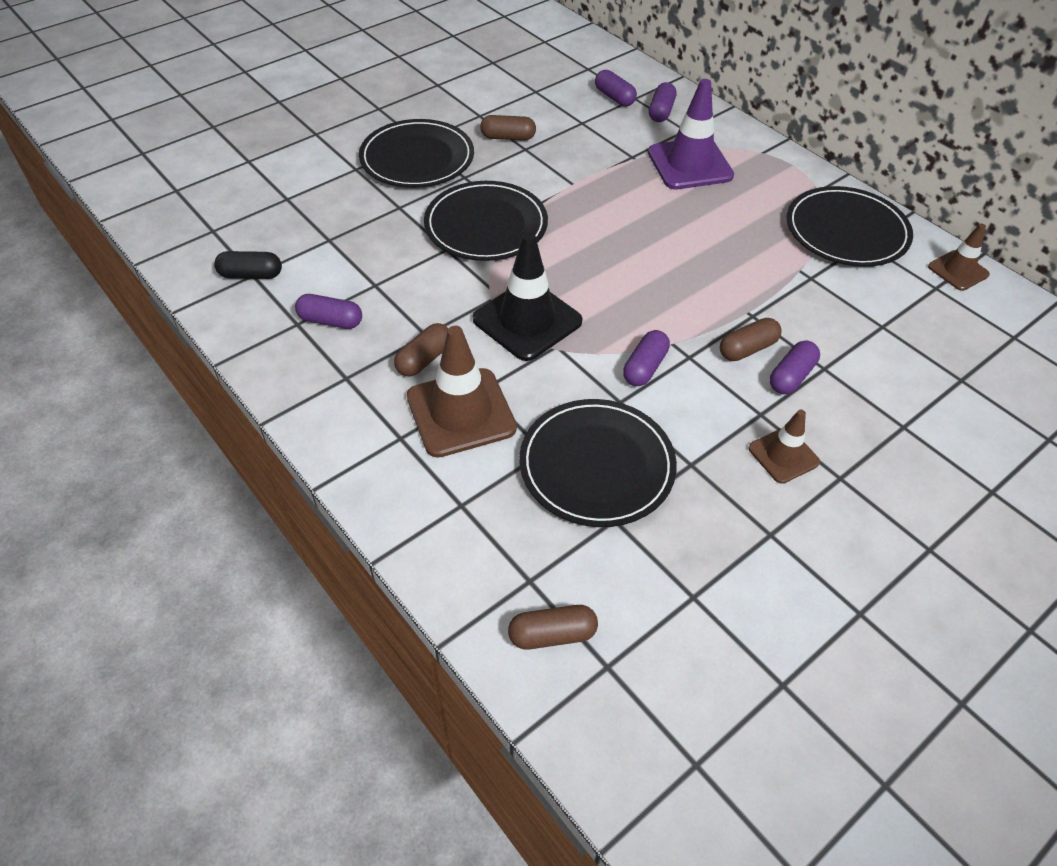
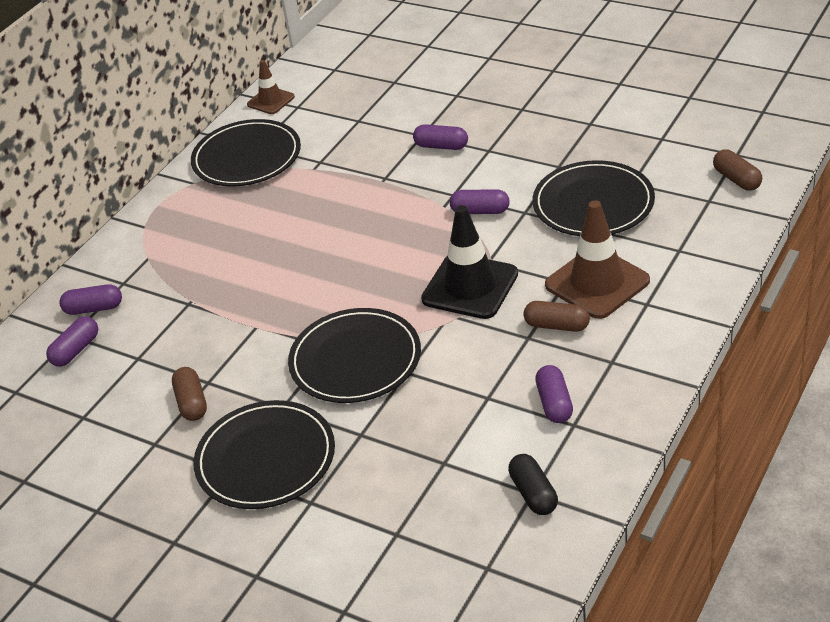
camera: 105 degrees left, 10 degrees down
purple traffic cone [648,79,734,189] -> none
brown capsule [720,318,782,361] -> none
brown traffic cone [749,410,820,484] -> none

